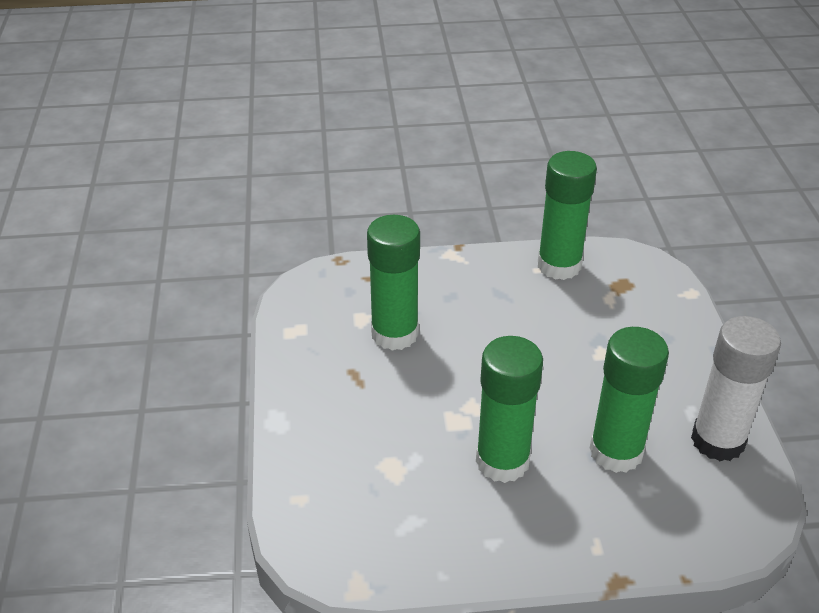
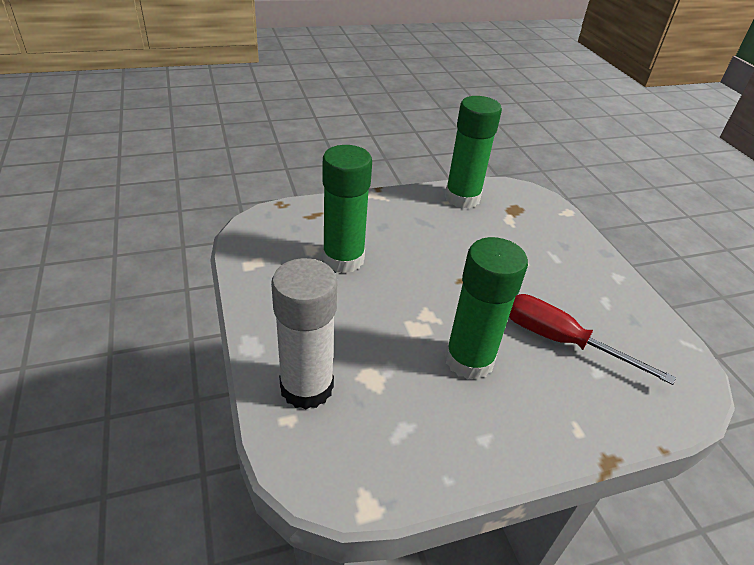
camera: 15 degrees left, 0 degrees up
green glue stick [589,327,669,473] -> red screwdriver [509,294,676,385]
white glue stick [691,316,781,461] -> white glue stick moved to [271,258,337,410]

